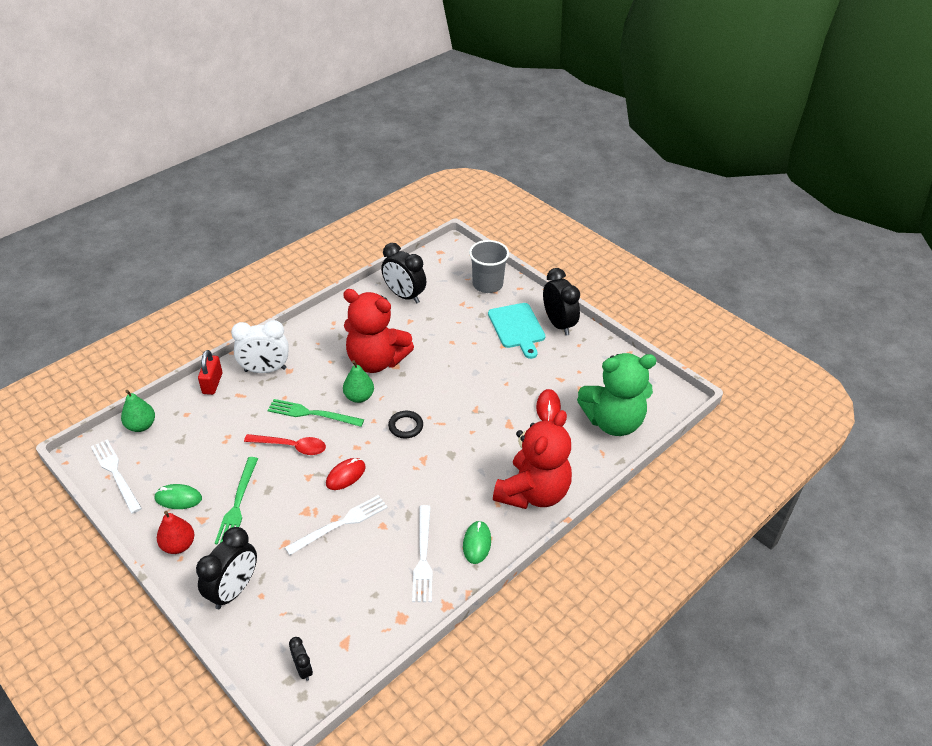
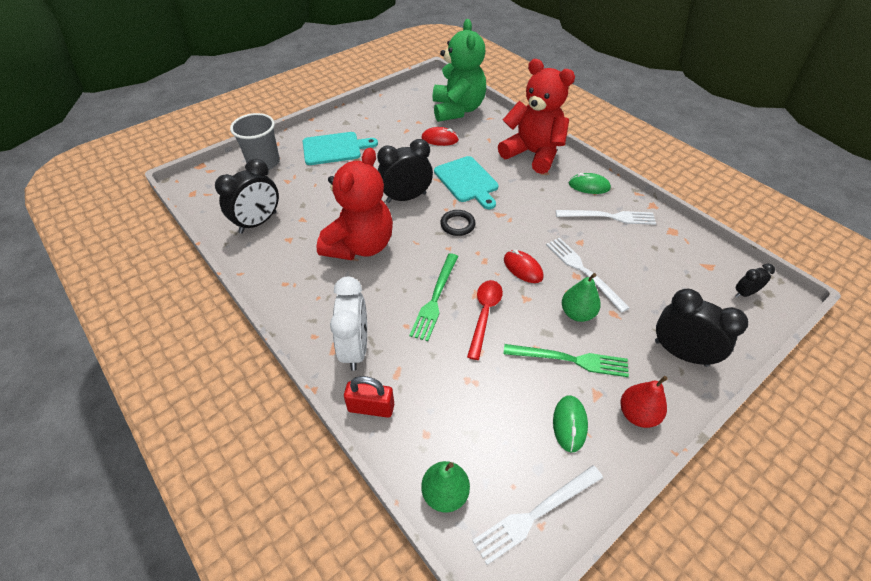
camera: 85 degrees left, 5 degrees up
green pear [343,360,374,403] -> green pear moved to [562,273,601,322]
black clock [543,268,580,336] -> black clock moved to [377,139,433,203]
none -> turquoise cutting board [434,156,499,209]

